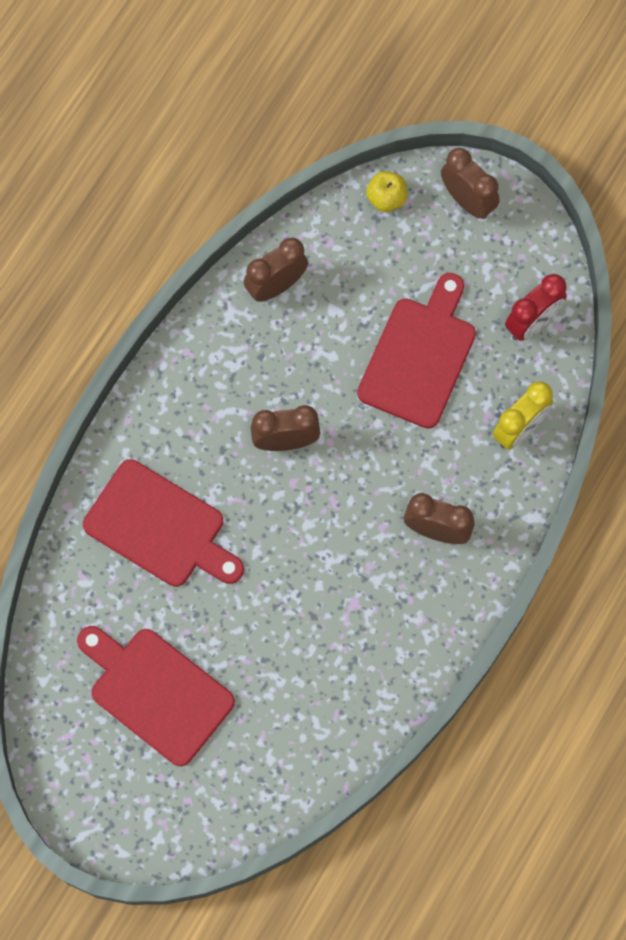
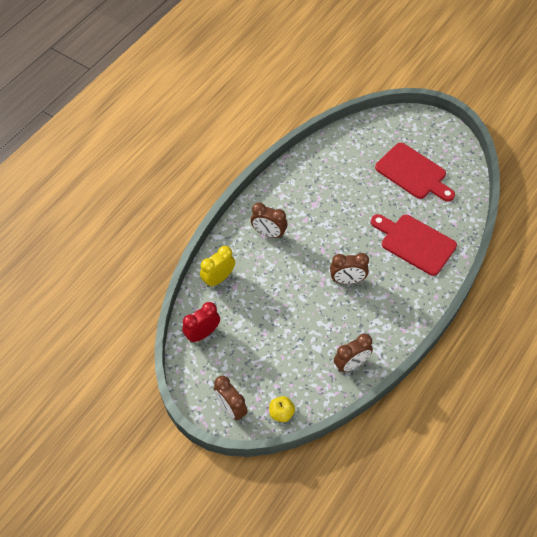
camera: 175 degrees left, 15 degrees down
red cutting board [357,273,476,429] -> none

